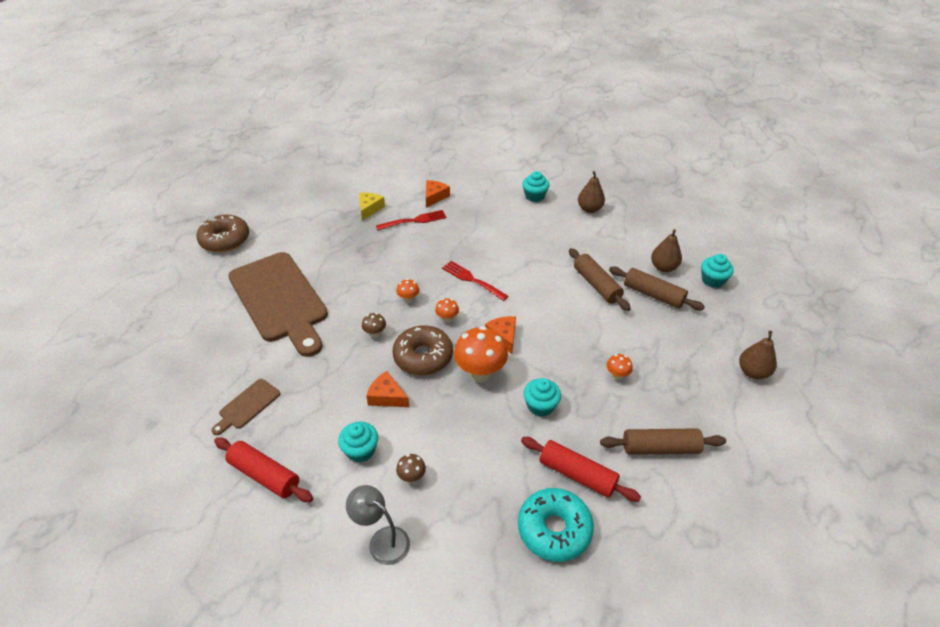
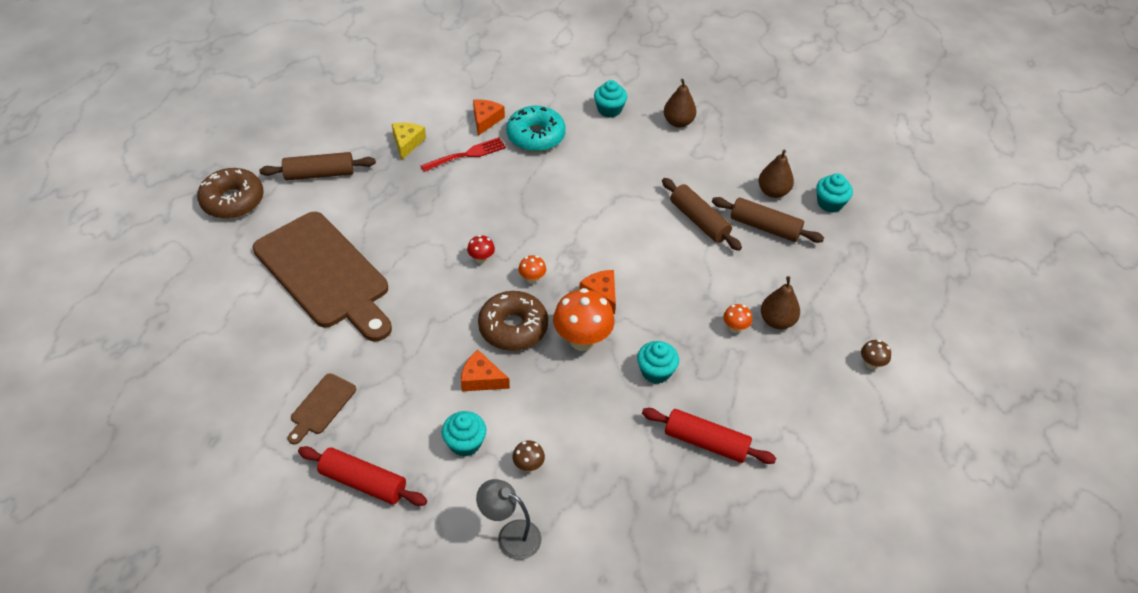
camera: 10 degrees left, 5 degrees up
brown mushroom [362,313,386,338] -> brown mushroom moved to [861,340,891,369]
orange mushroom [396,279,419,303] -> red mushroom [467,235,495,264]
red fork [442,261,508,301] -> none
turquoise donut [518,488,594,562] -> turquoise donut moved to [506,106,566,152]
brown rolling pin [600,428,726,455] -> brown rolling pin moved to [259,152,376,180]
brown pear [739,331,777,379] -> brown pear moved to [761,276,800,329]

